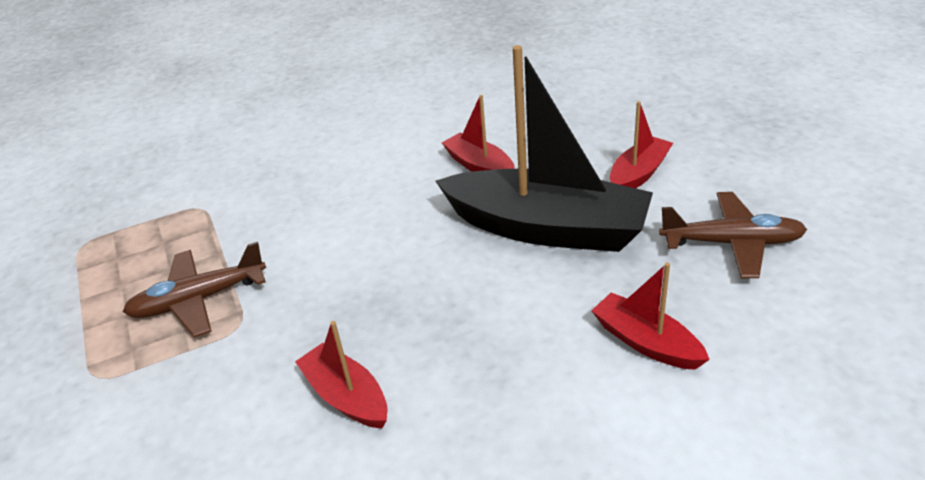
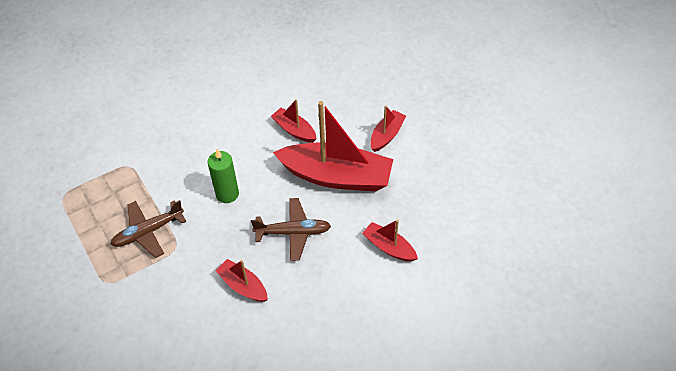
camera: 10 degrees left, 15 degrees up
black boat [436,45,653,252] -> red boat [273,101,393,192]
brown plane [659,192,807,278] -> brown plane moved to [251,198,331,261]
none -> green candle [208,149,239,203]

